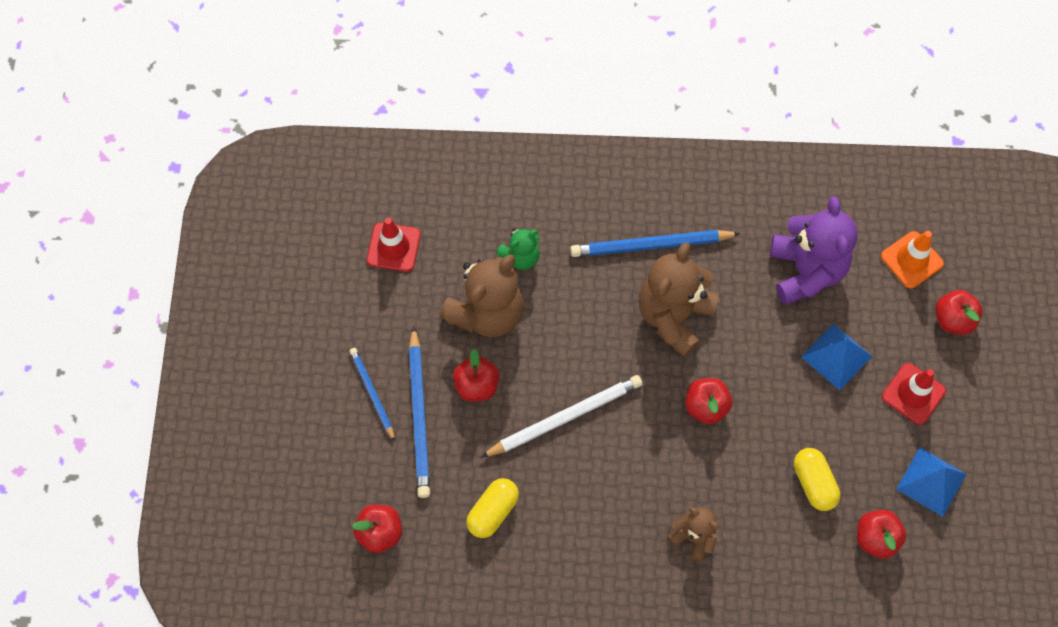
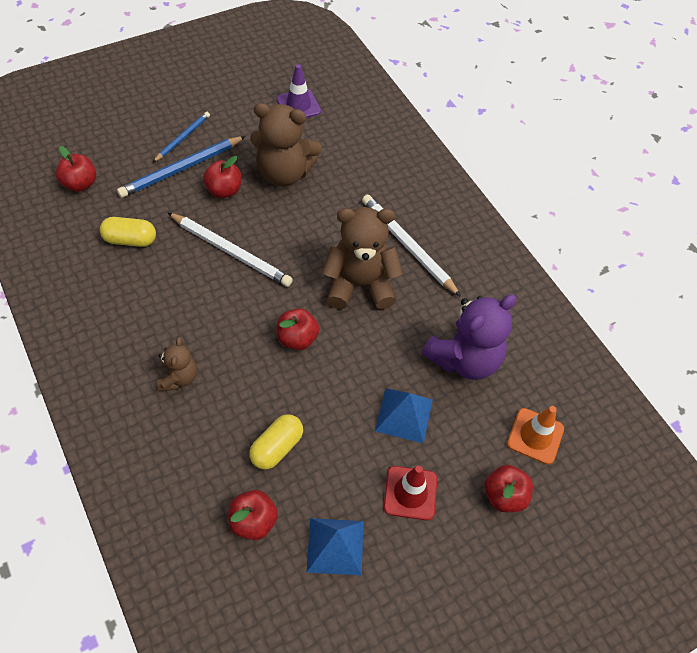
camera: 55 degrees right, 10 degrees down
red traffic cone [367,218,421,272] -> purple traffic cone [276,64,321,118]
green teddy bear [496,228,540,270] -> none
blue pencil [570,230,741,257] -> white pencil [362,194,461,297]

